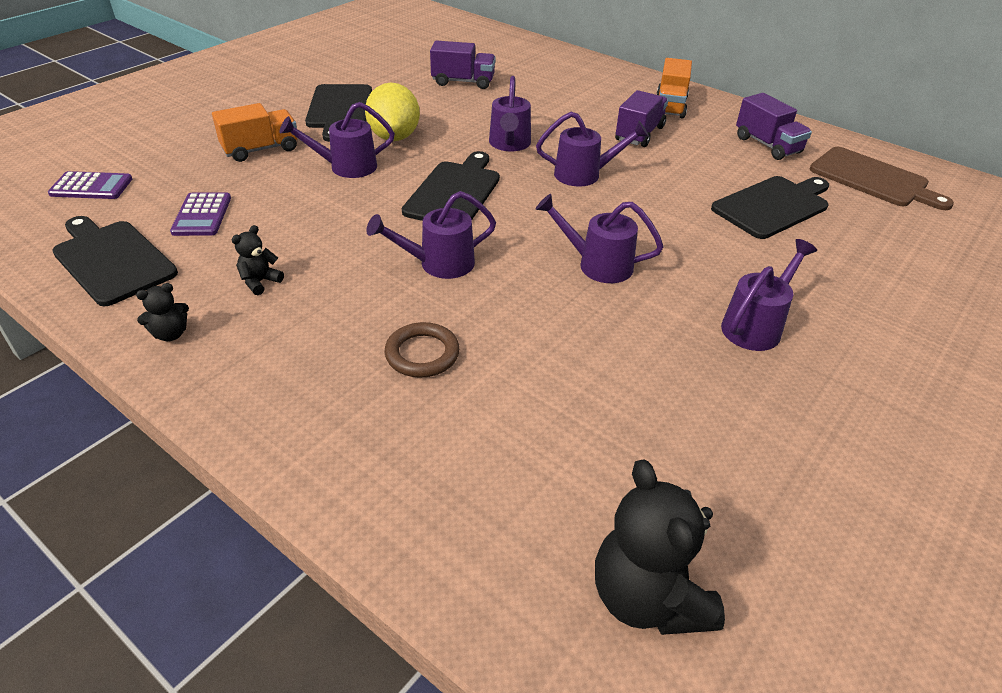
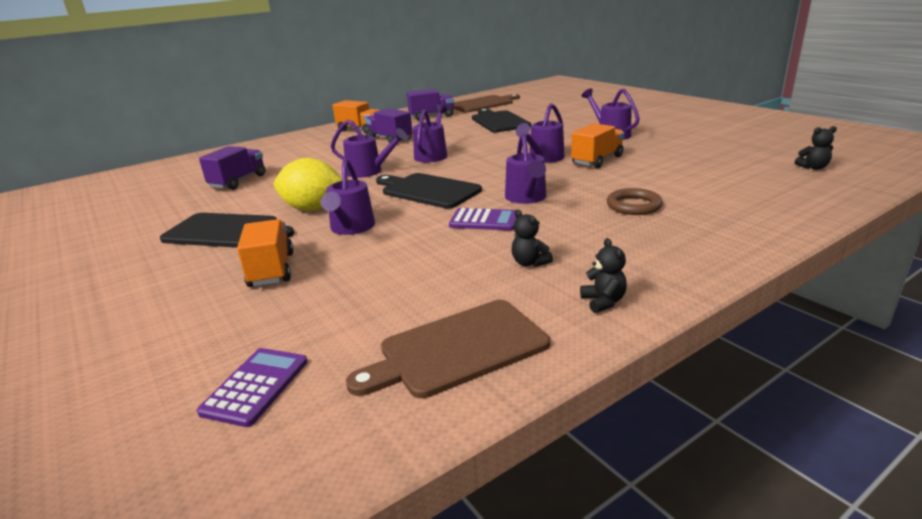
camera: 70 degrees left, 15 degrees down
black cutting board [52,216,178,306] -> brown cutting board [346,300,550,398]
purple calculator [170,192,231,236] -> purple calculator moved to [449,208,517,230]
black teddy bear [595,459,725,635] -> black teddy bear [795,126,837,170], size x0.48
none -> orange truck [571,123,624,168]

